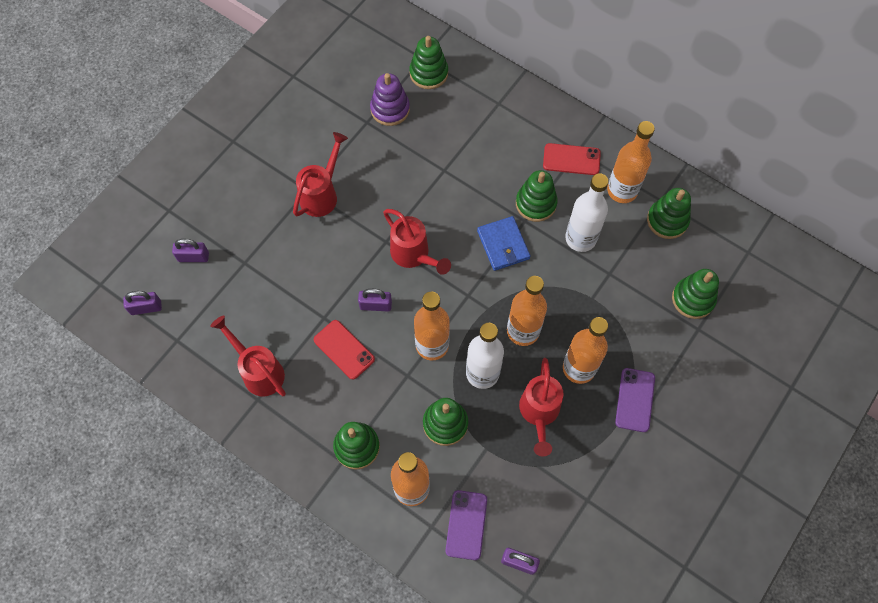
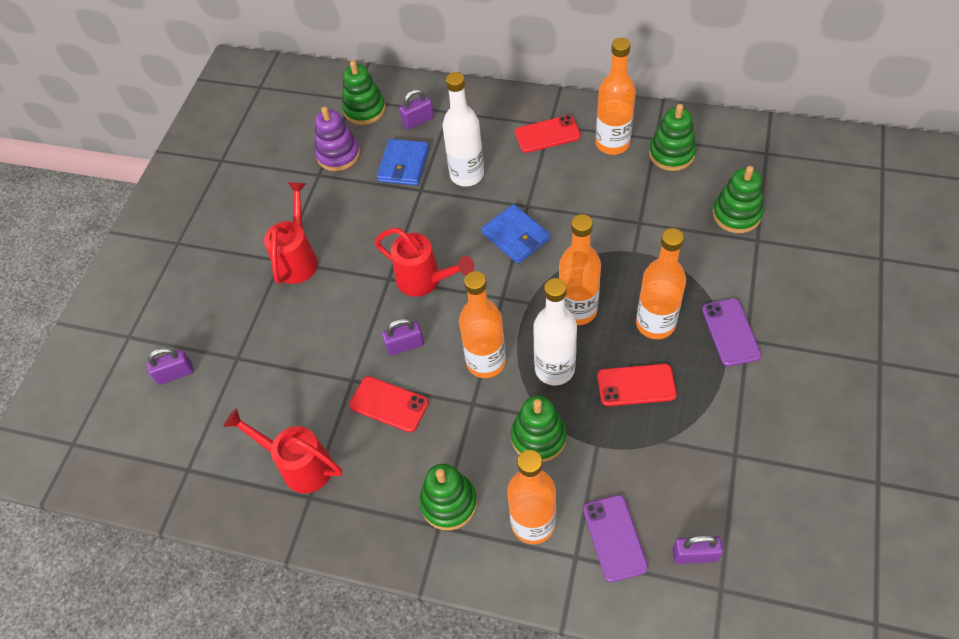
camera: 15 degrees left, 10 degrees down
purple padlock [123,291,162,315] -> purple padlock moved to [399,89,434,130]
green stacking toy [516,170,558,222] -> none
red watering can [519,358,563,456] -> red phone [597,364,677,406]
white bottle [565,173,609,252] -> white bottle moved to [442,72,484,186]
none -> blue wallet [377,139,429,186]

